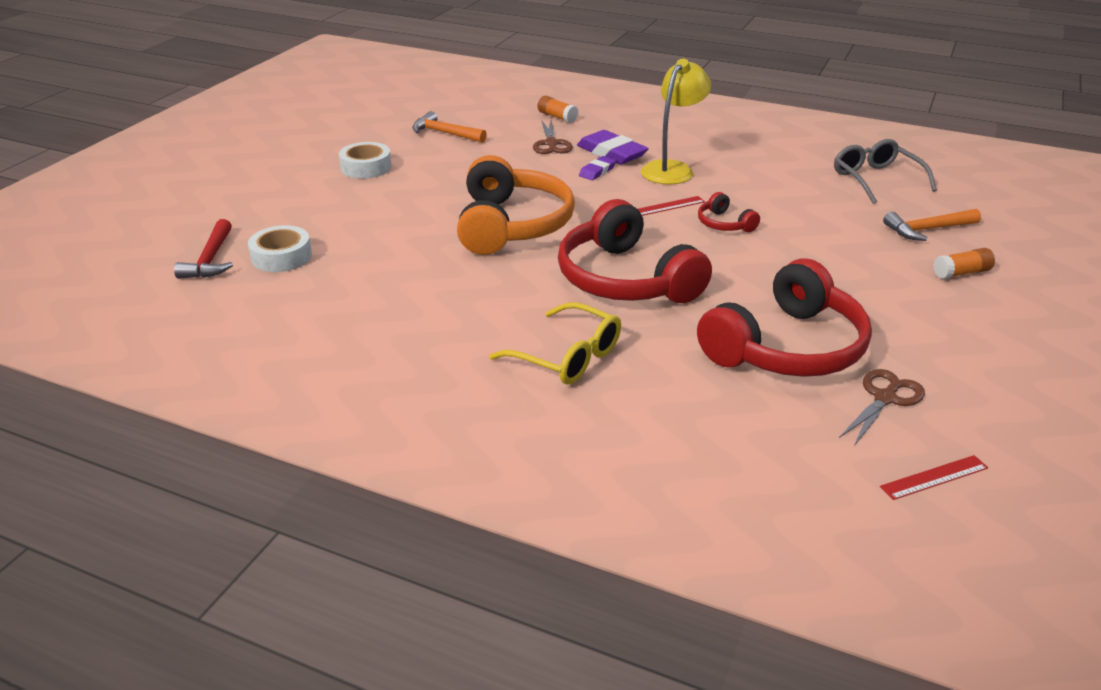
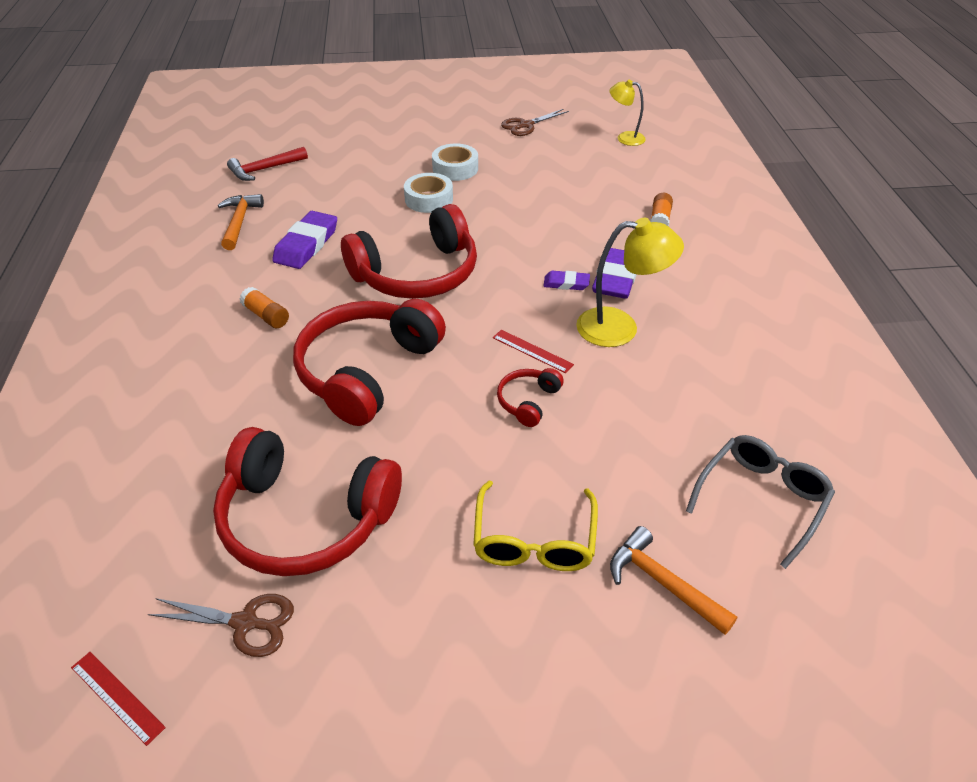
camera: 60 degrees right, 10 degrees up
white tape [248,225,312,272] -> white tape moved to [404,173,453,213]
orange hammer [412,111,487,143] -> orange hammer moved to [218,194,264,250]
orange headphones [457,155,575,255] -> red headphones [341,204,477,299]
yellow glasses [489,302,621,385] -> yellow glasses moved to [473,481,598,571]
brown scissors [533,120,573,154] -> brown scissors moved to [501,109,569,136]
orange glue stick [933,248,995,279] -> orange glue stick moved to [240,287,289,328]
none -> purple eraser [272,211,337,269]
none -> yellow lamp [610,79,646,146]

